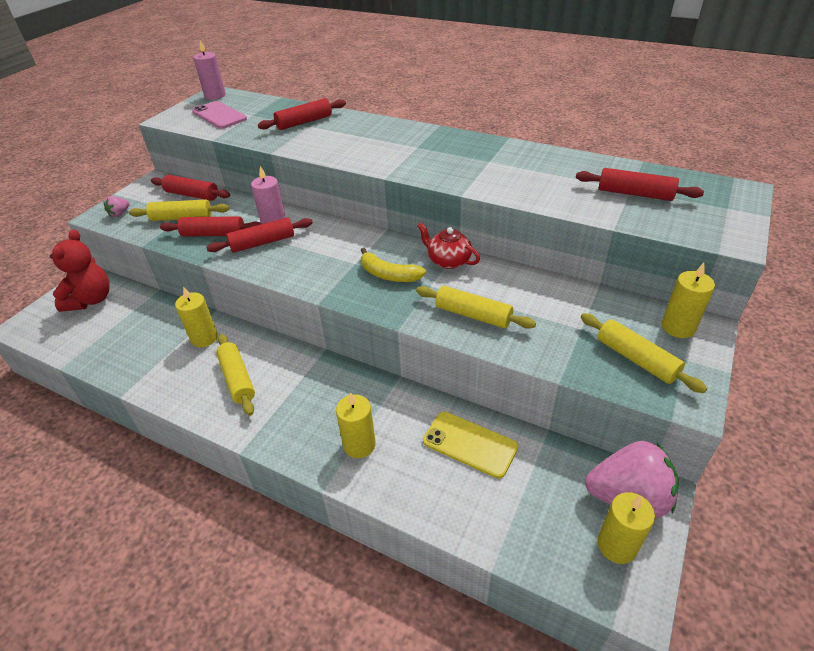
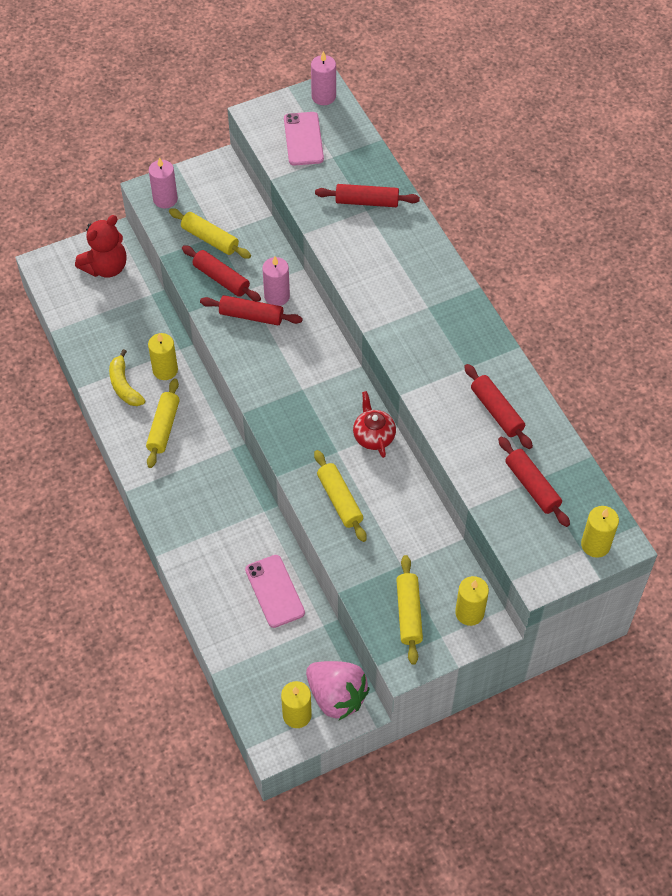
camera: 35 degrees right, 15 degrees up
pink strawberry [103,196,130,217] -> pink candle [149,157,178,208]
red rolling pin [151,175,230,201] -> red rolling pin moved to [464,364,533,449]
yellow candle [336,392,376,458] -> yellow candle moved to [581,506,619,558]
yellow banana [361,248,426,282] -> yellow banana moved to [109,349,146,406]
yellow phone [423,411,518,478] -> pink phone [245,555,305,628]

